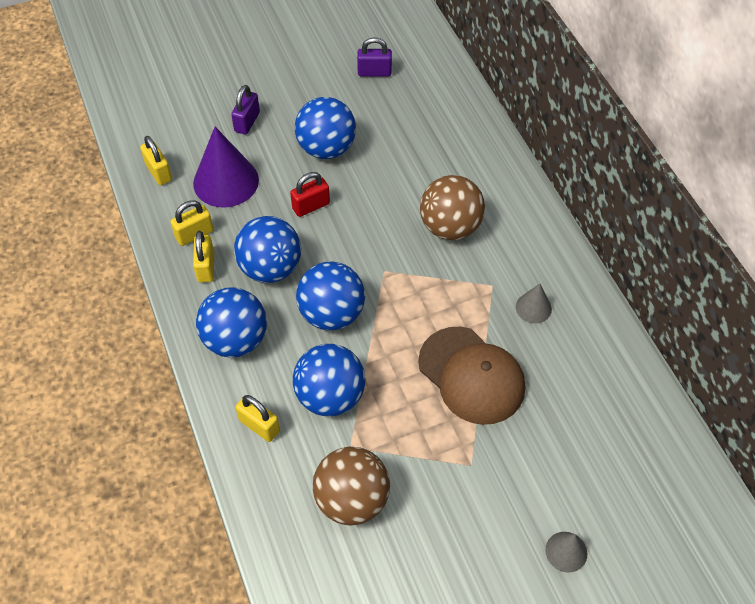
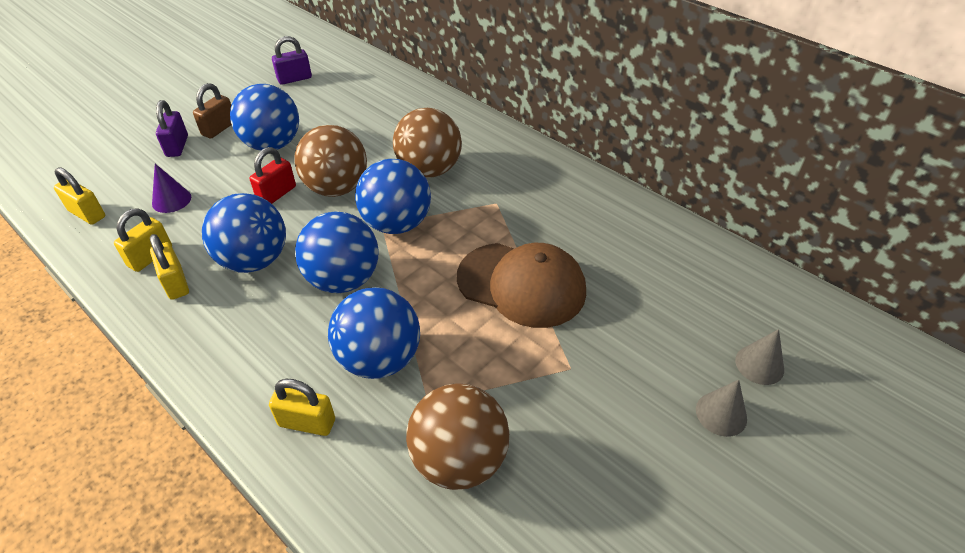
camera: 25 degrees left, 10 degrees down
purple cone [193,127,259,208] -> purple cone [152,164,191,213], size x0.51
blue ball [196,287,267,358] -> blue ball moved to [355,159,431,234]
grey cone [516,284,552,323] -> grey cone moved to [735,329,784,385]
none -> brown padlock [193,83,232,139]
none -> brown ball [294,125,367,197]

